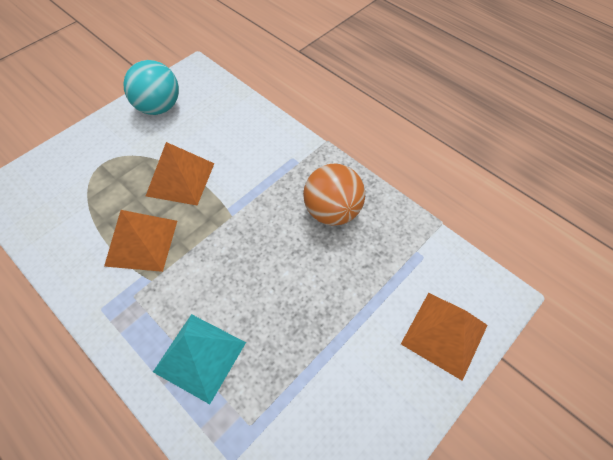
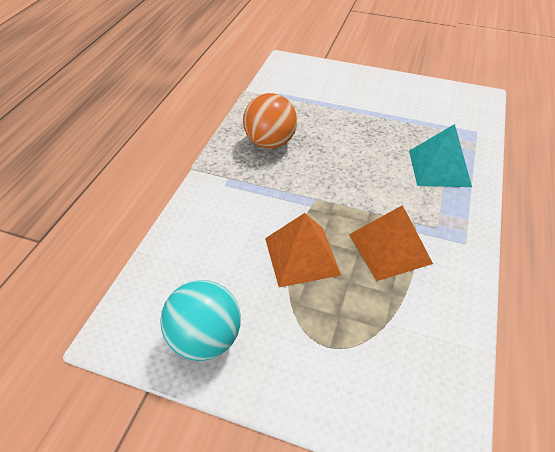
camera: 115 degrees left, 10 degrees down
orange pyramid [401,293,488,381] -> none

